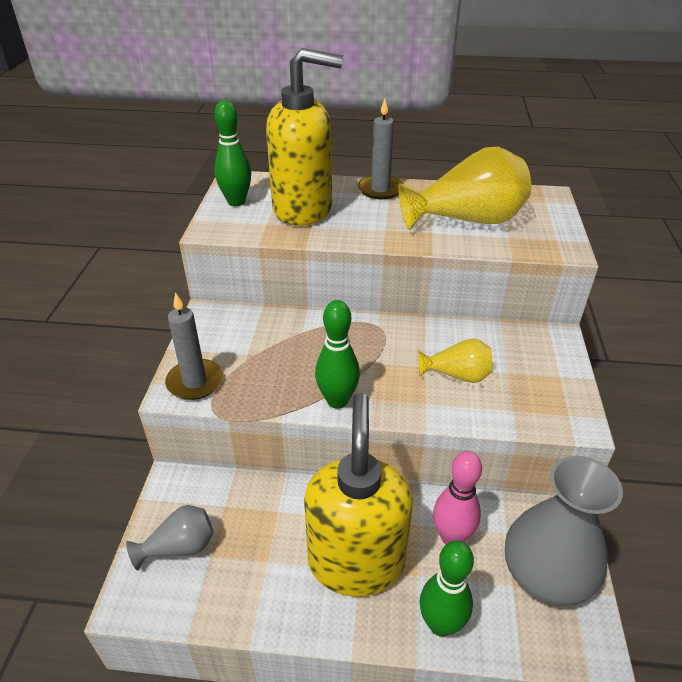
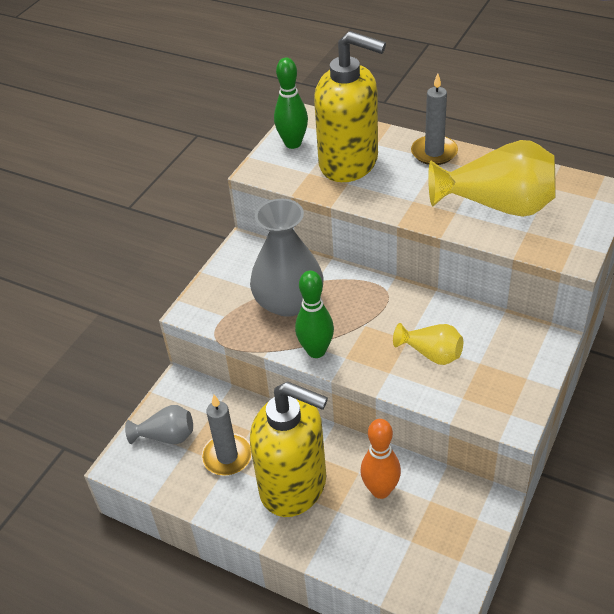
camera: 25 degrees right, 5 degrees up
grey candle [165,292,223,400] -> grey candle moved to [201,395,252,475]
yellow soap dispenser [304,393,413,597] -> yellow soap dispenser turned 90 degrees clockwise [250,382,328,517]
green bowling pin [419,541,474,637] -> none
pink bowling pin [433,451,482,544] -> orange bowling pin [360,419,401,499]
grey vase [505,456,623,606] -> grey vase moved to [250,199,324,317]

